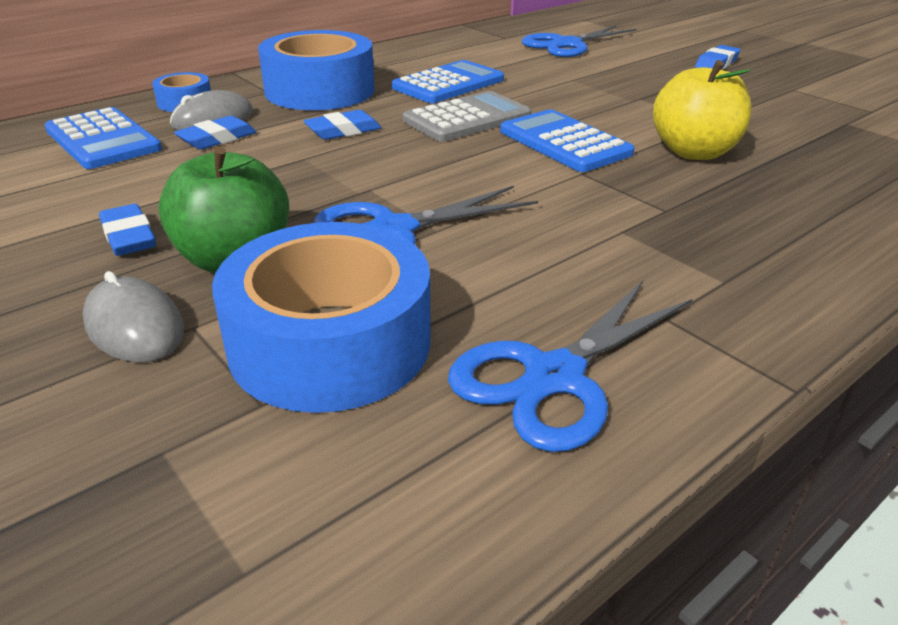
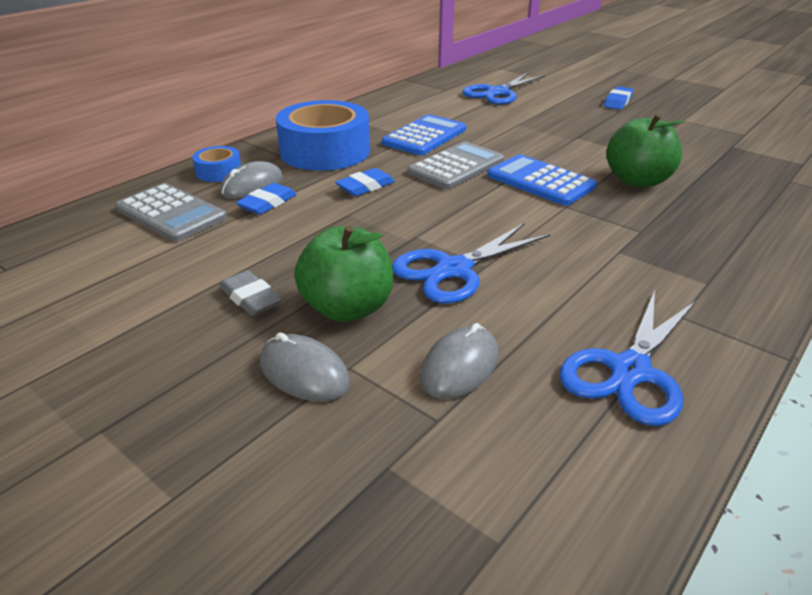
camera: 10 degrees left, 0 degrees up
blue calculator [44,107,162,169] -> grey calculator [115,183,227,242]
blue eraser [99,204,156,256] -> grey eraser [220,270,282,316]
blue tape [212,222,431,413] -> grey mouse [420,323,499,399]
yellow apple [653,60,752,160] -> green apple [606,114,684,187]

